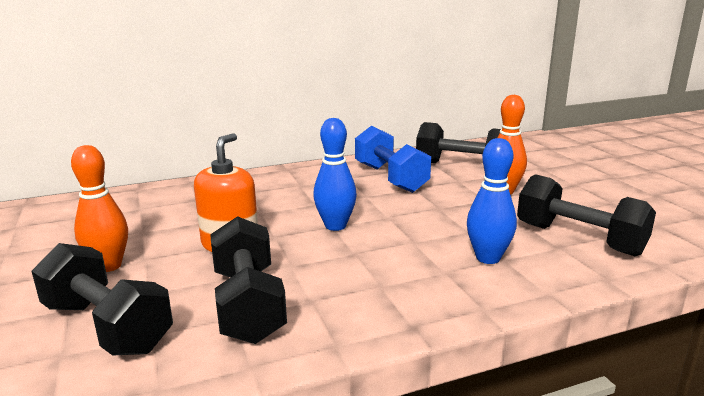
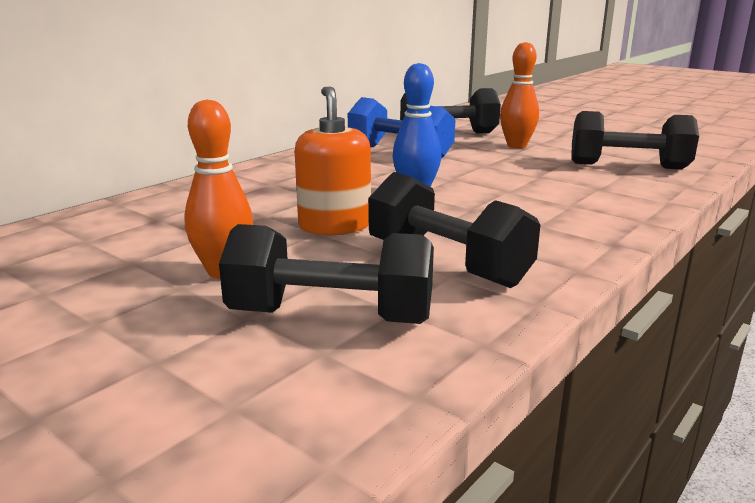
camera: 30 degrees left, 0 degrees up
blue bowling pin [467,138,517,264] -> none

